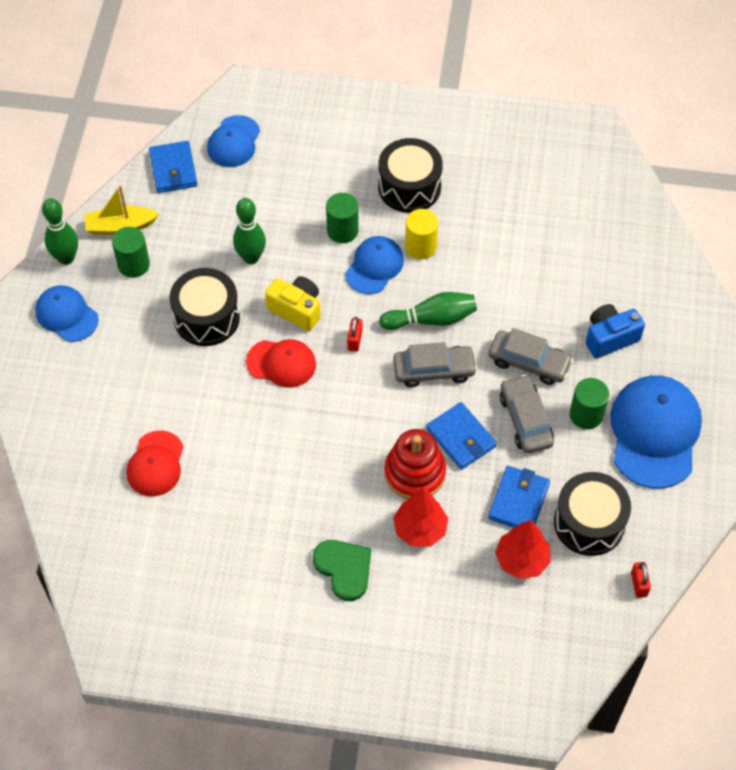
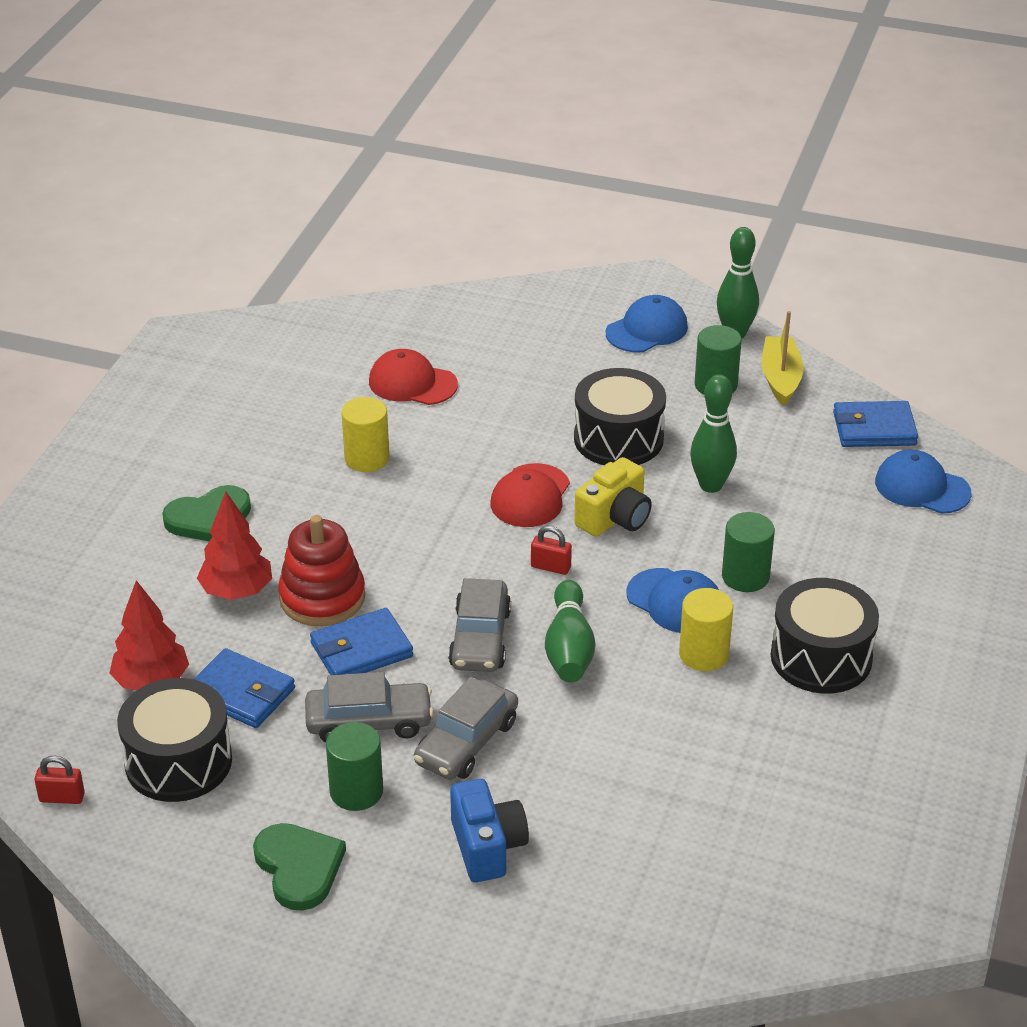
camera: 100 degrees right, 20 degrees down
blue cap [610,375,702,489] -> green heart [253,823,346,911]
none -> yellow cylinder [341,397,389,472]

